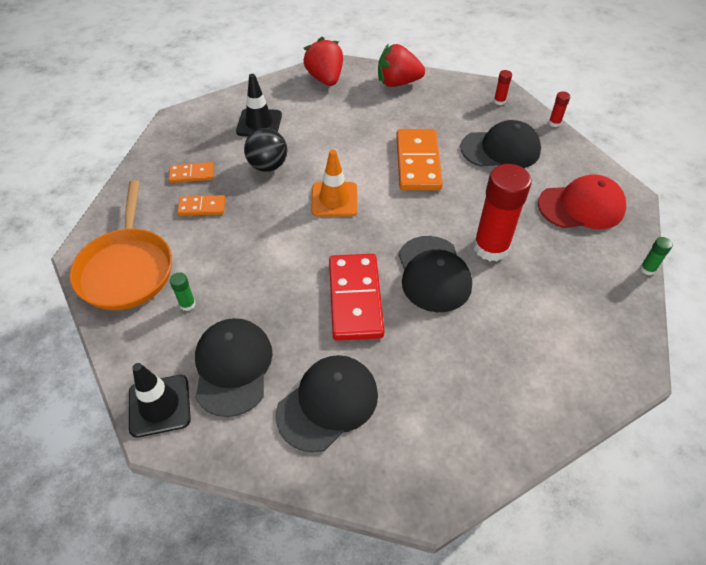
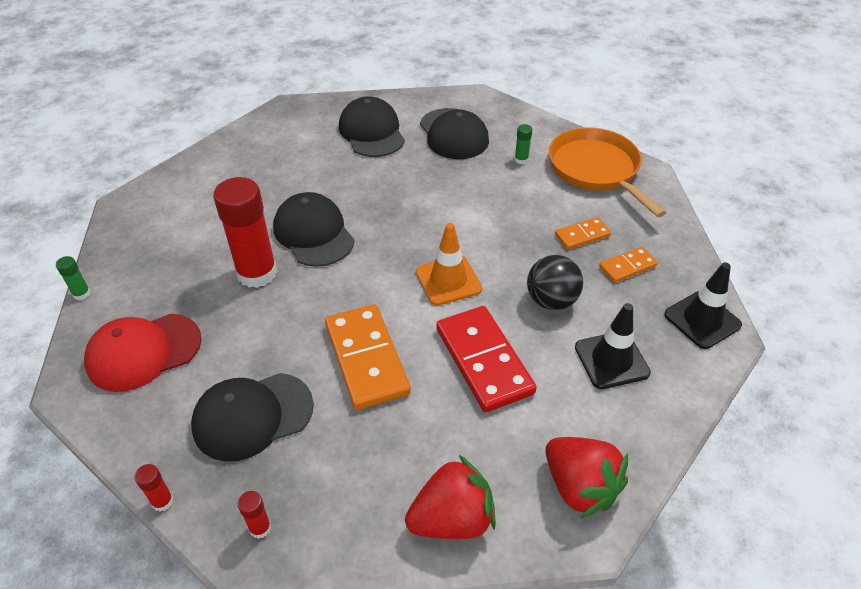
camera: 160 degrees right, 5 degrees down
black traffic cone [129,363,191,438] -> black traffic cone moved to [664,263,742,349]
black cap [276,355,378,453] -> black cap turned 135 degrees clockwise [339,96,405,157]
red domino [329,254,384,341] -> red domino moved to [436,306,537,412]

